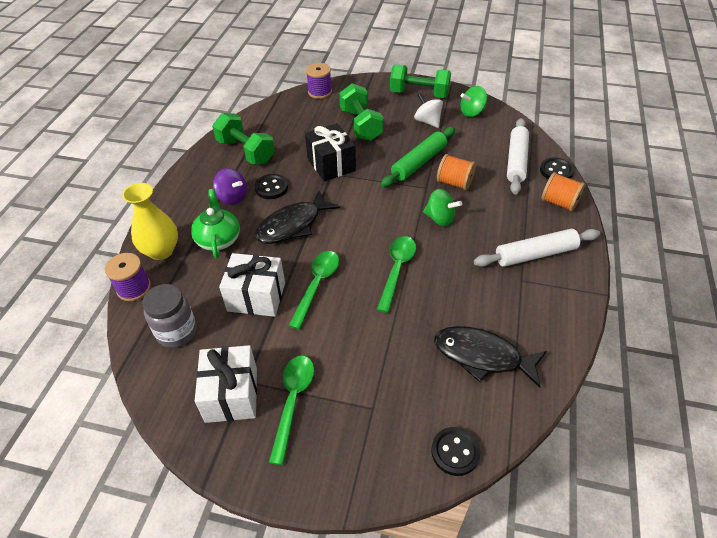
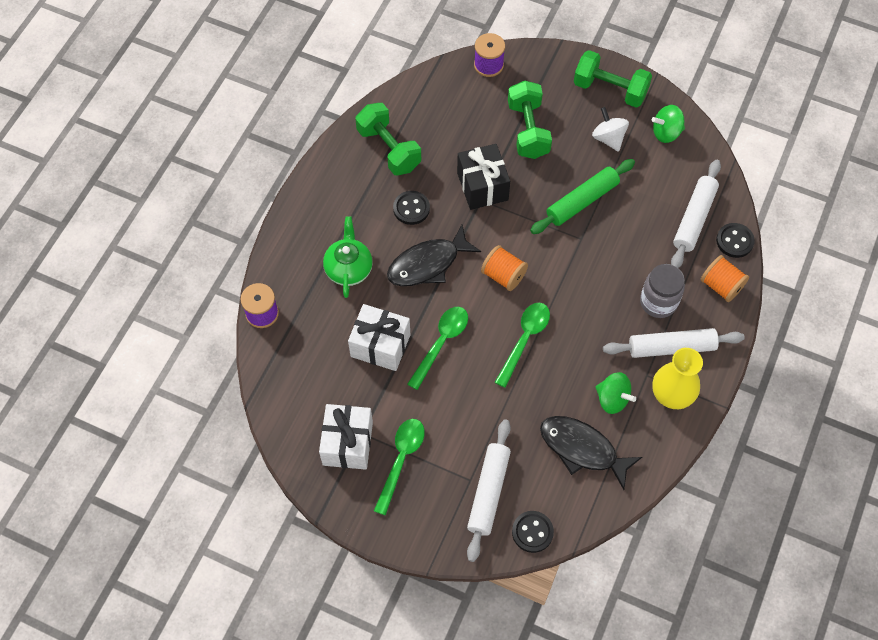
camera: 10 degrees right, 15 degrees up
yellow vase [122,183,178,260] -> yellow vase moved to [652,348,703,409]
grey jar [142,284,197,348] -> grey jar moved to [640,264,685,318]
purple spinning top [213,168,247,205] -> none
green spinning top [423,189,462,226] -> green spinning top moved to [595,372,636,414]
orange spool [437,154,476,190] -> orange spool moved to [481,245,528,291]
none -> white rolling pin [467,419,511,562]

